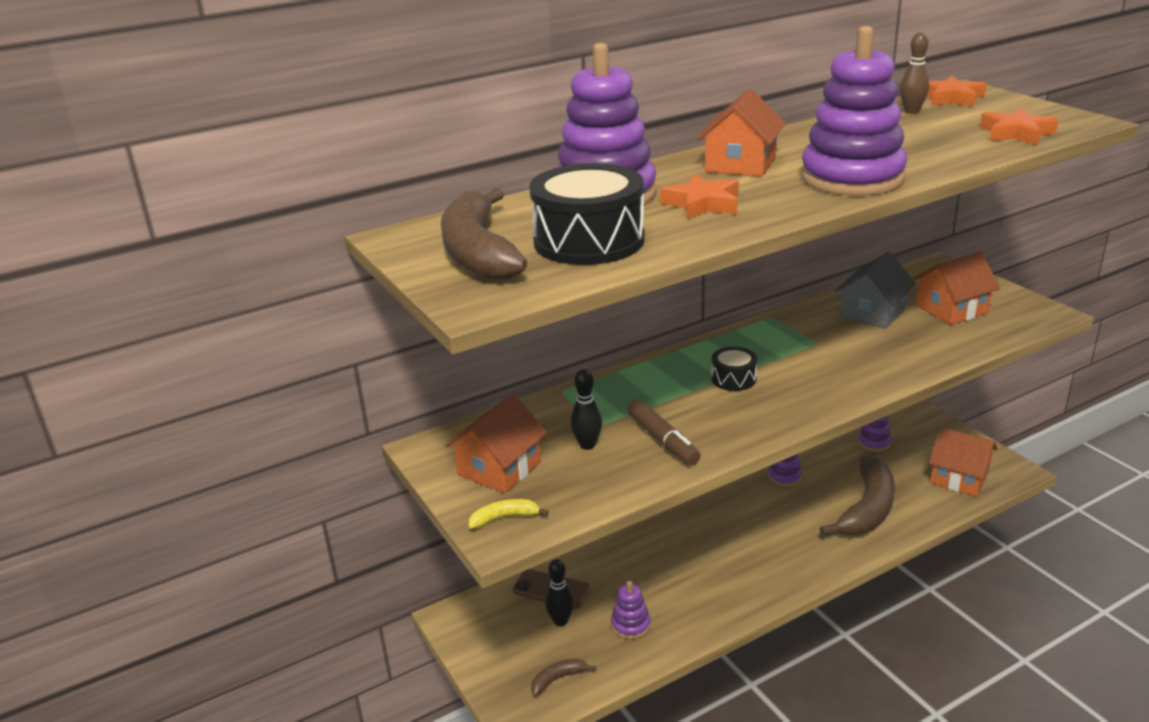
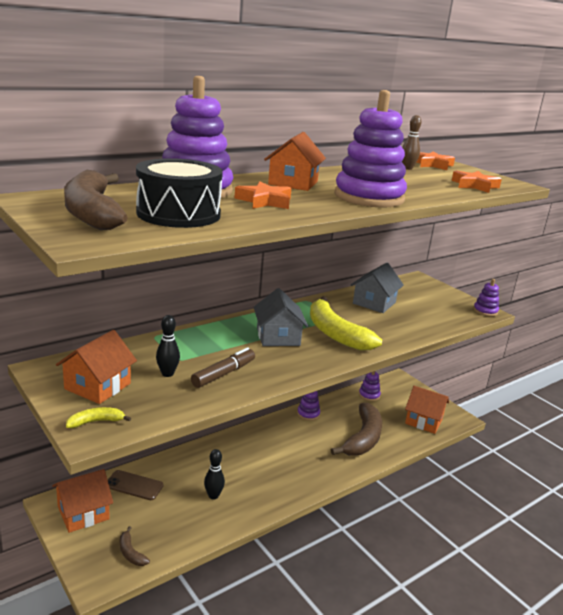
camera: 10 degrees left, 5 degrees down
brown banana [531,659,596,696] -> brown banana turned 90 degrees counterclockwise [120,526,150,566]
black bowling pin [545,559,574,626] -> black bowling pin moved to [204,449,225,500]
purple stacking toy [611,581,650,639] -> purple stacking toy moved to [473,279,499,316]
brown marker [627,399,701,465] -> brown marker turned 105 degrees counterclockwise [191,347,255,388]
black drum [711,347,757,391] -> grey house [254,288,308,346]
orange house [913,252,1000,325] -> orange house moved to [52,469,113,533]
none -> yellow banana [310,296,382,351]

